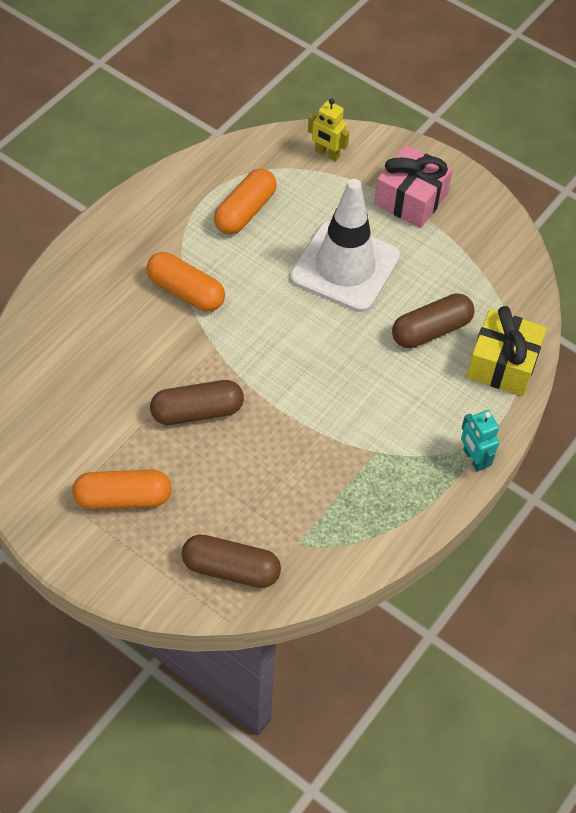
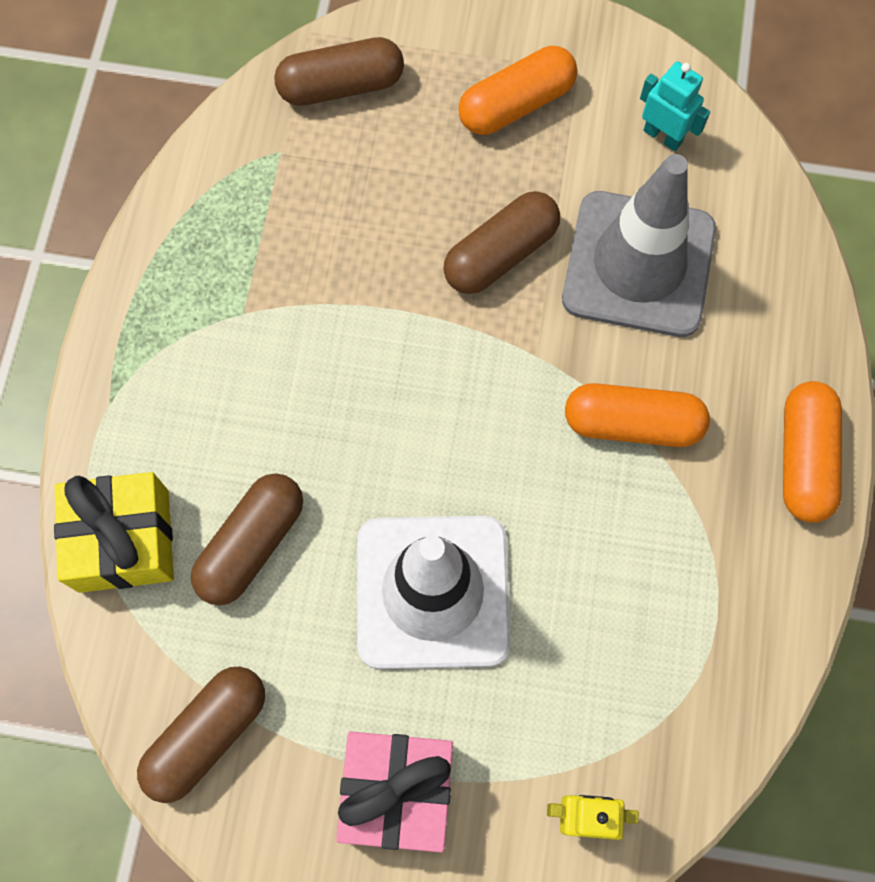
camera: 155 degrees right, 15 degrees up
orange capsule [214,168,277,235] -> orange capsule moved to [783,381,842,523]
turquoise robot [461,410,499,472] -> turquoise robot moved to [640,61,710,151]
none -> brown capsule [137,666,265,803]
none -> grey traffic cone [562,154,716,337]

